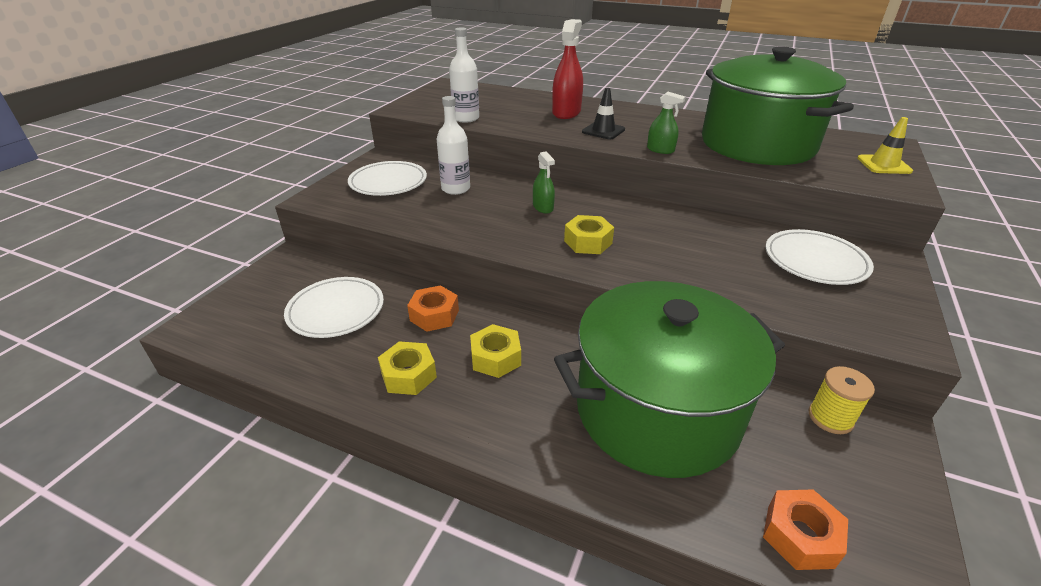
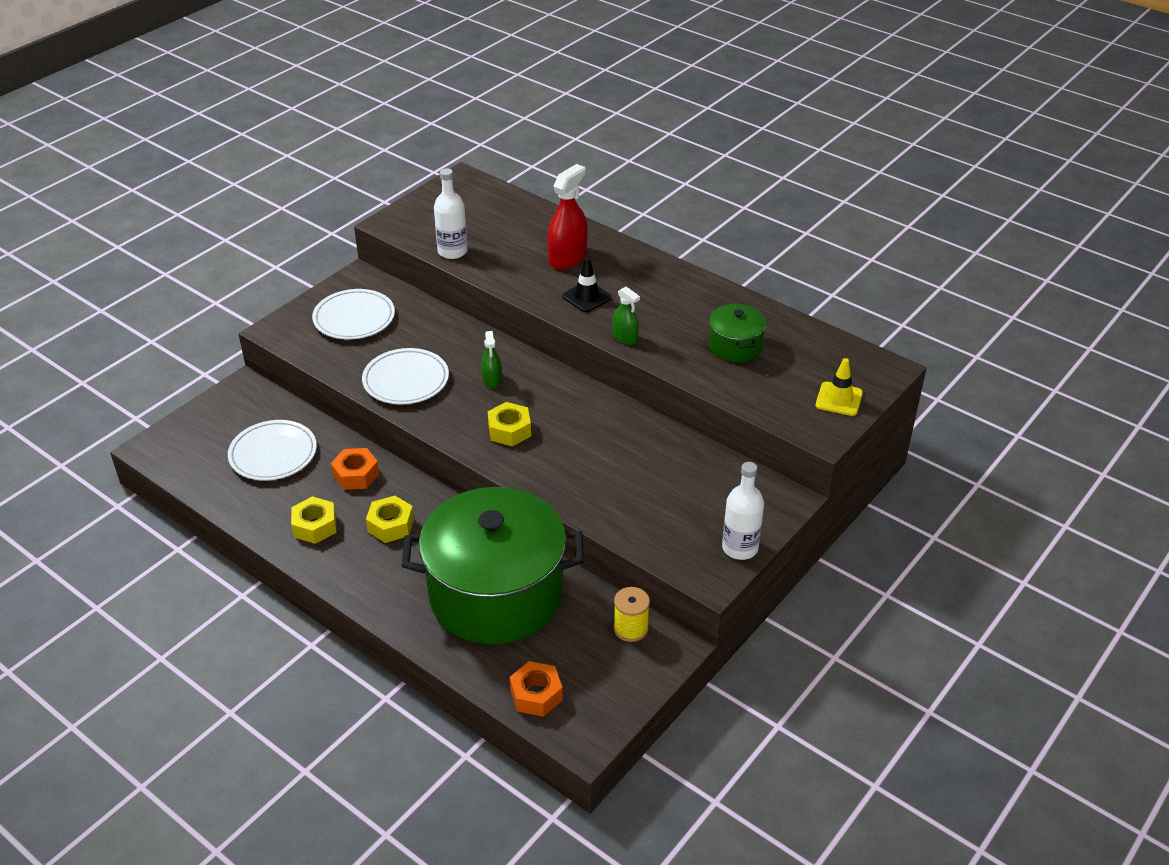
camera: 15 degrees right, 5 degrees up
white bottle [437,96,470,195] -> white bottle moved to [722,462,764,560]
green pot [702,46,854,165] -> green pot [709,304,766,362], size x0.44
white plate [765,229,874,285] -> white plate moved to [362,348,449,405]

